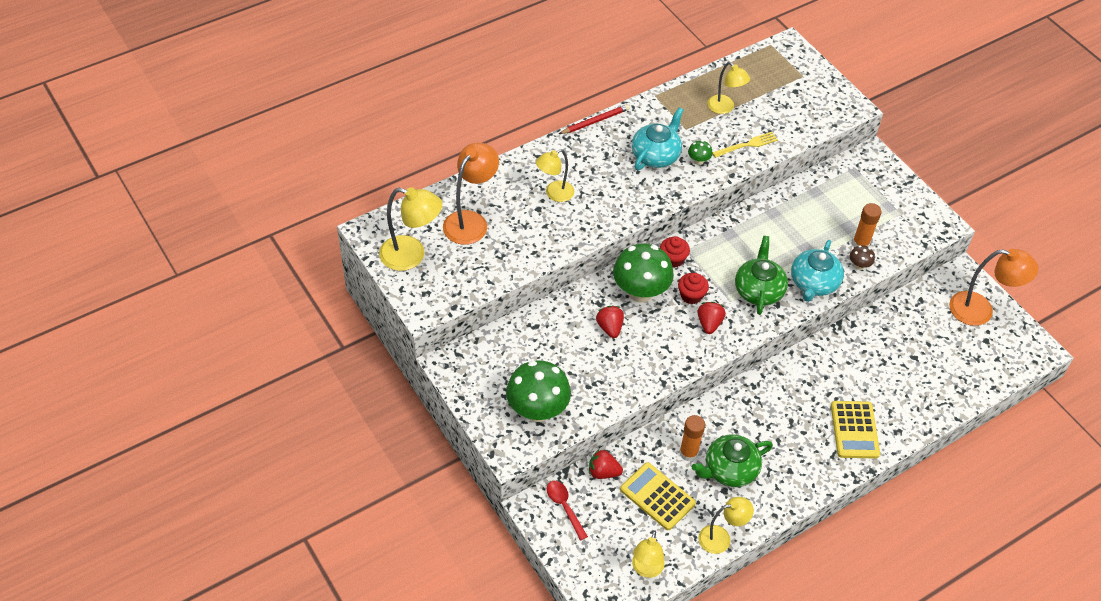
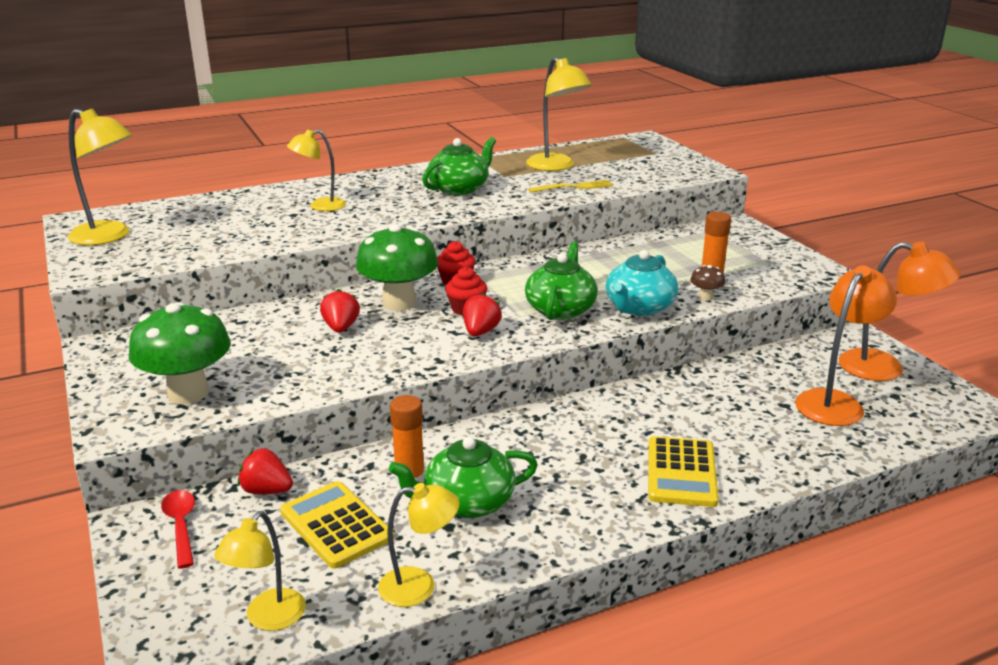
camera: 10 degrees right, 25 degrees down
orange lamp [443,143,499,245] -> orange lamp moved to [795,265,897,426]
red pencil [559,104,630,134] -> none
turquoise teapot [632,107,683,170] -> green teapot [422,137,496,195]
green mushroom [688,140,713,165] -> none
yellow lamp [707,62,750,114] -> yellow lamp [526,57,592,171], size x1.53

